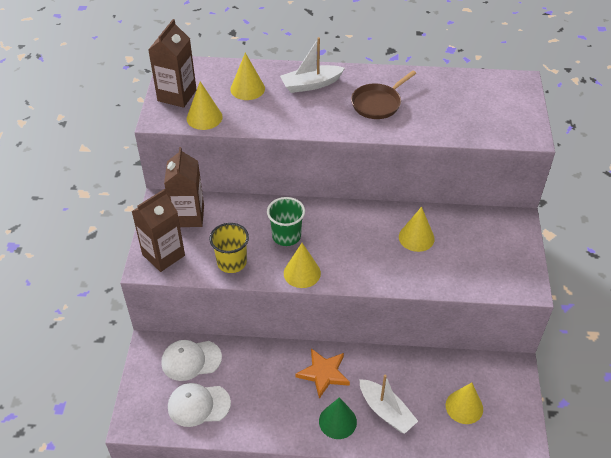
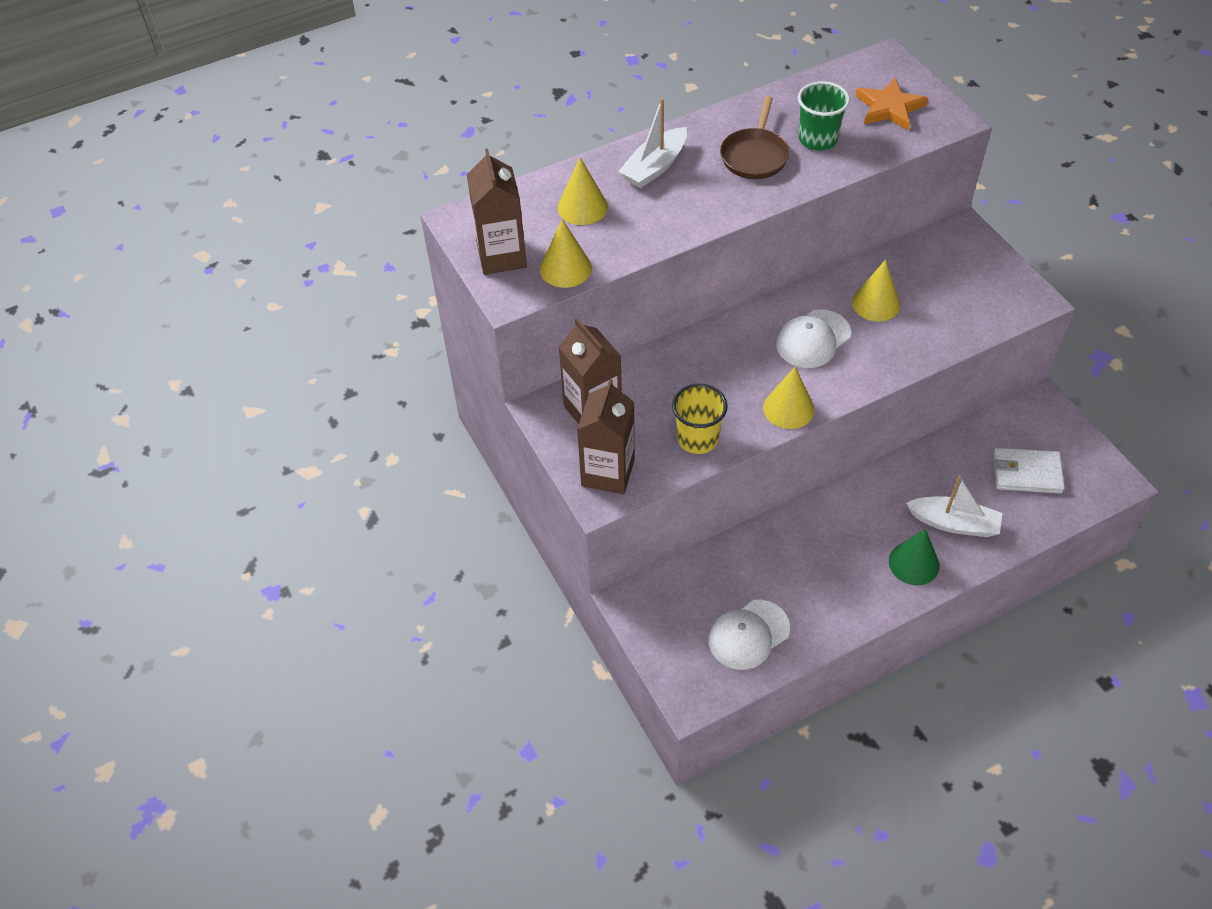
camera: 30 degrees left, 5 degrees up
white cap [161,340,222,381] -> white cap moved to [776,309,851,368]
green cup [267,197,305,246] -> green cup moved to [798,81,850,150]
orange star [295,348,350,399] -> orange star moved to [856,78,928,130]
yellow cone [446,383,483,424] -> white wallet [993,448,1065,494]

